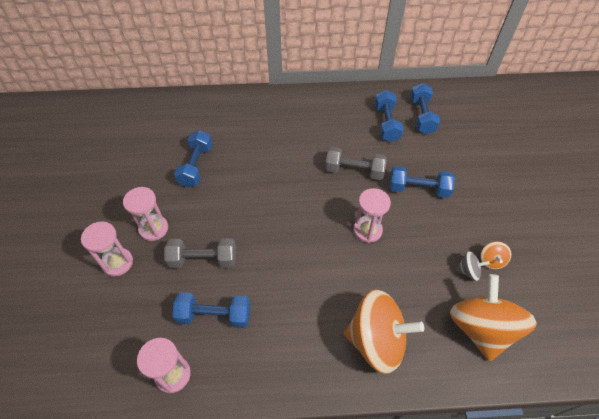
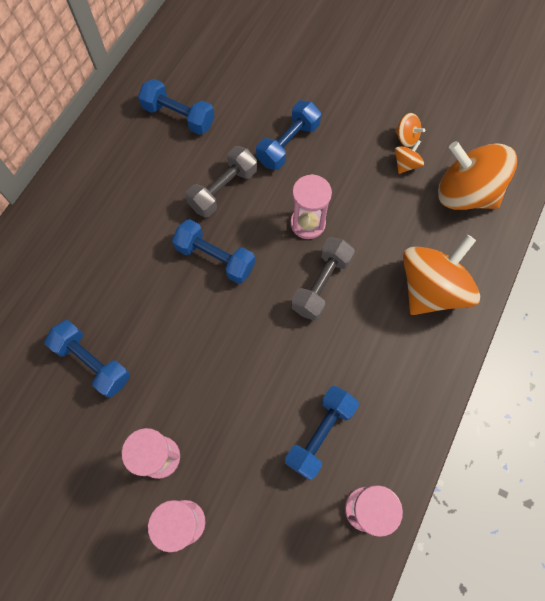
camera: 60 degrees left, 15 degrees up
grey dumbbell [164,238,236,268] -> grey dumbbell moved to [291,237,355,321]
blue dumbbell [410,83,440,134] -> blue dumbbell moved to [172,219,255,284]
grey spinning top [456,251,490,281] -> orange spinning top [394,140,424,174]

